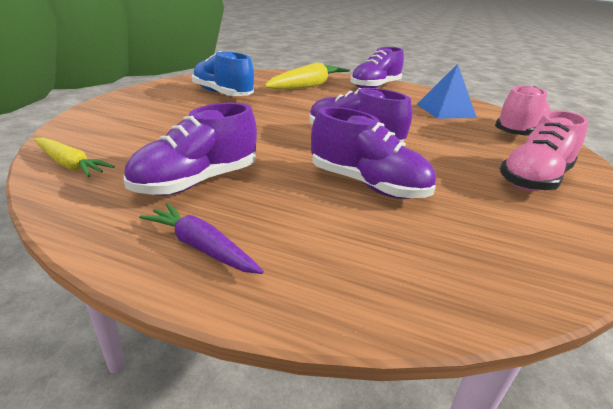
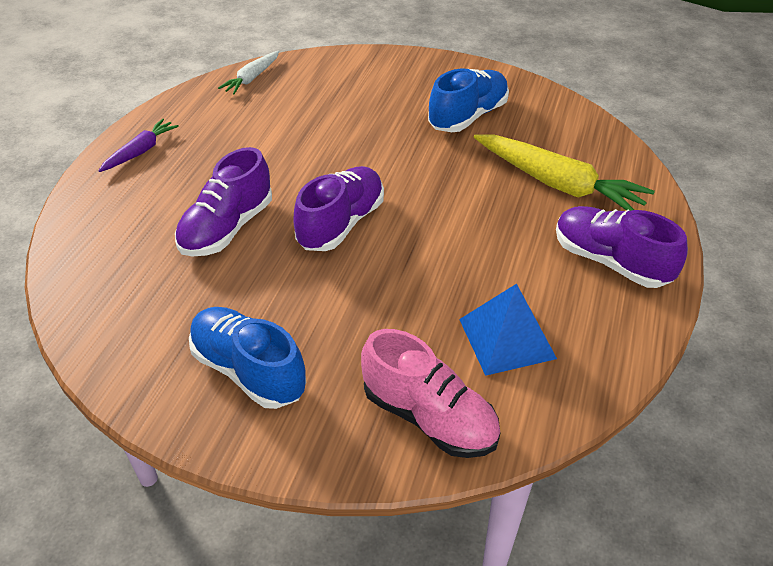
camera: 90 degrees right, 15 degrees up
yellow carrot [34,137,115,177] -> white carrot [218,51,279,94]
purple shoe [124,103,257,196] -> none
pink shoe [500,110,589,191] -> blue shoe [189,307,306,409]

